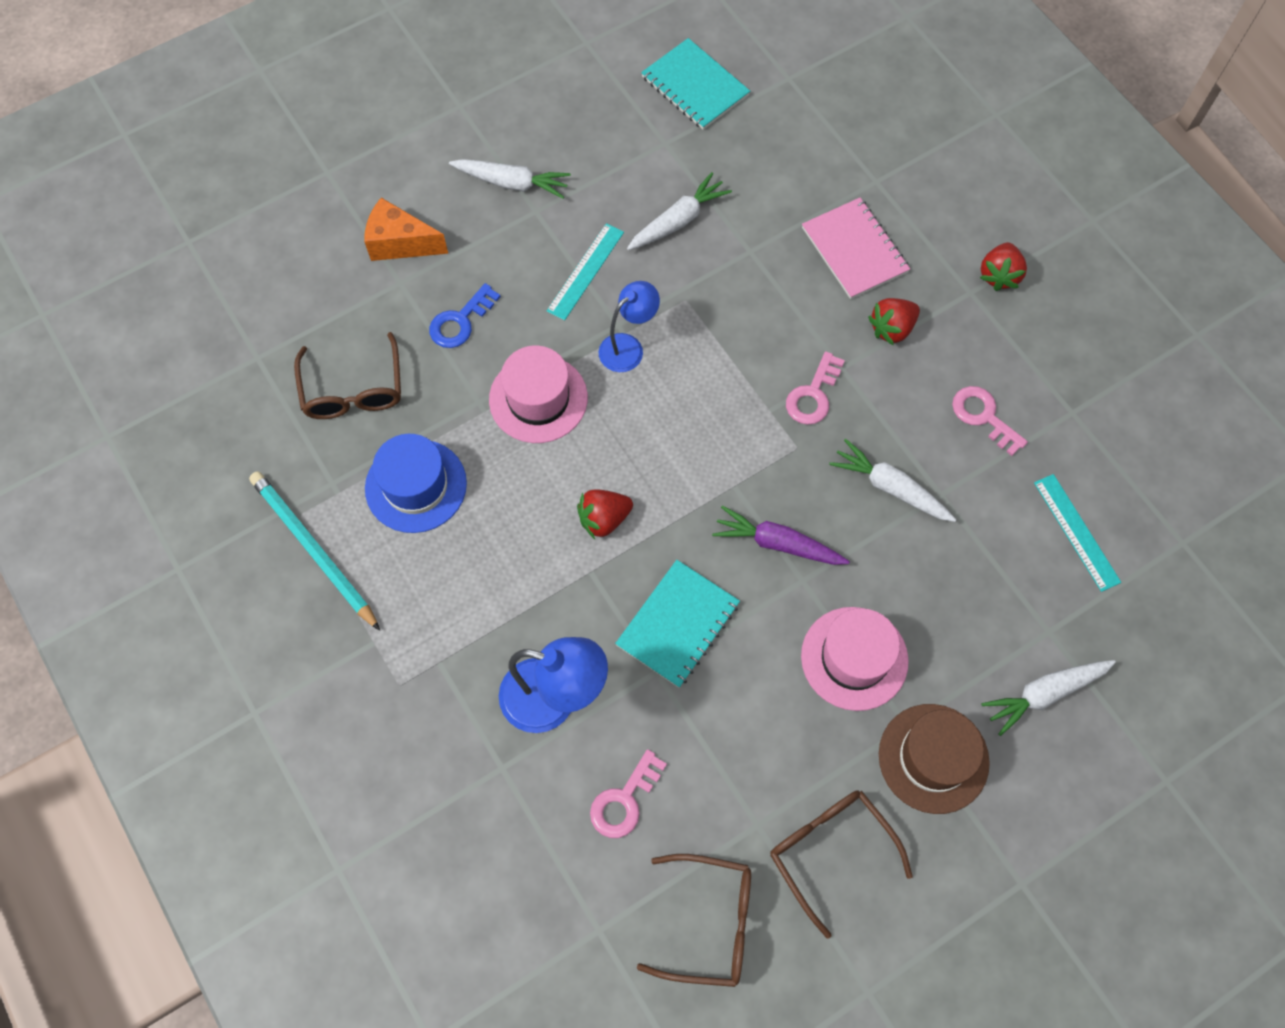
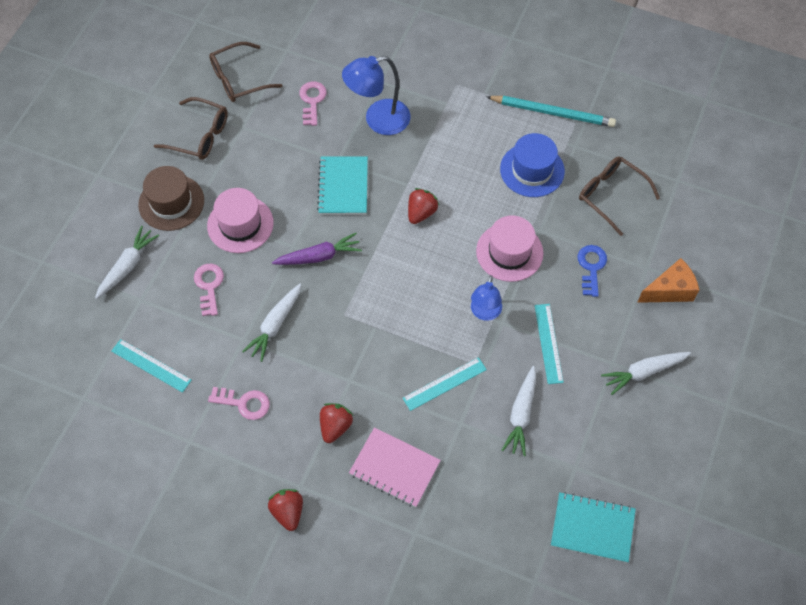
camera: 145 degrees right, 5 degrees down
pink key [786,351,845,425] -> pink key moved to [194,264,224,316]
white carrot [829,439,956,522] -> white carrot turned 120 degrees clockwise [242,283,301,362]
none -> turquoise ruler [403,357,487,411]

